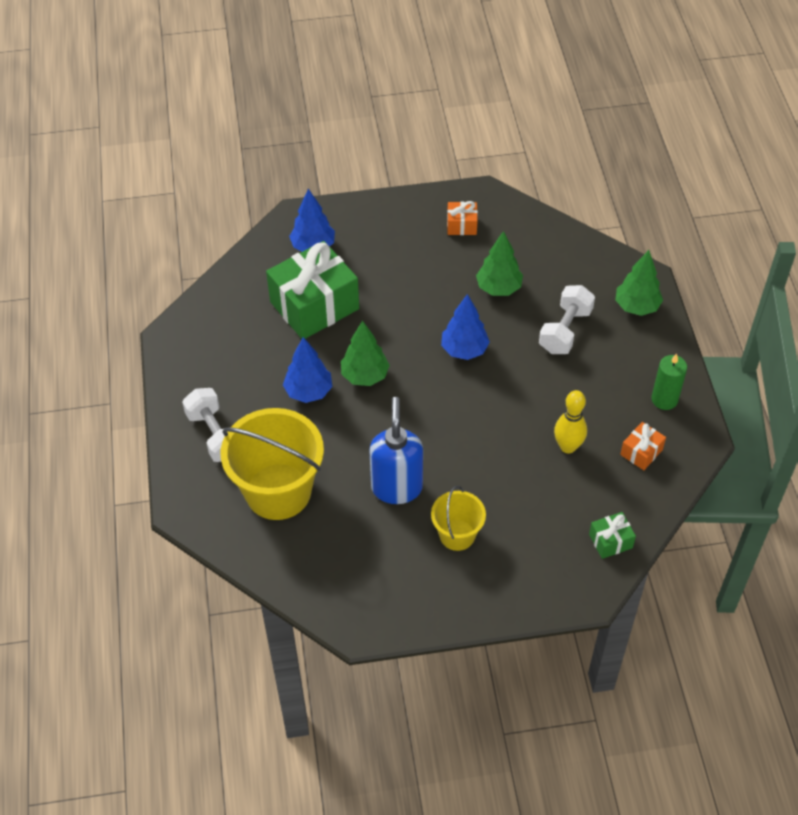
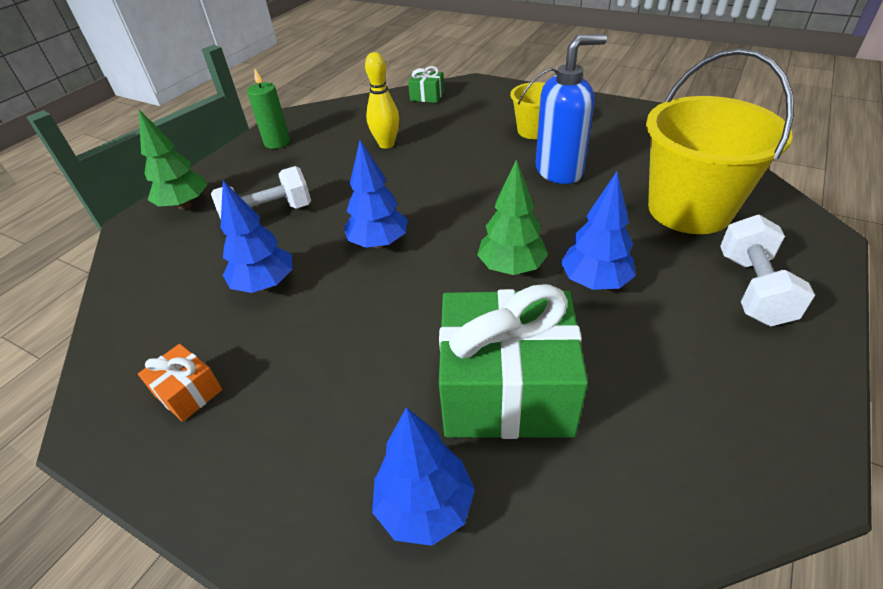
camera: 140 degrees left, 10 degrees down
blue soap dispenser [369,397,423,504] -> blue soap dispenser turned 150 degrees counterclockwise [536,34,607,184]
green tree [476,231,523,296] -> blue tree [221,181,292,293]
orange gift [620,422,666,470] -> none

